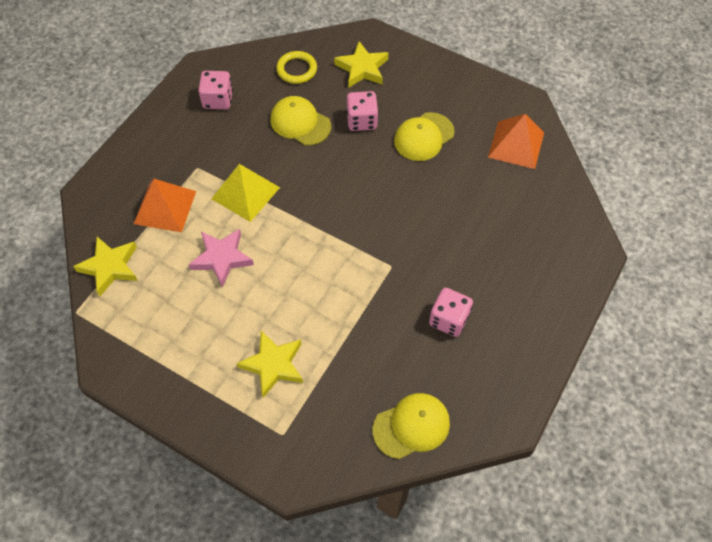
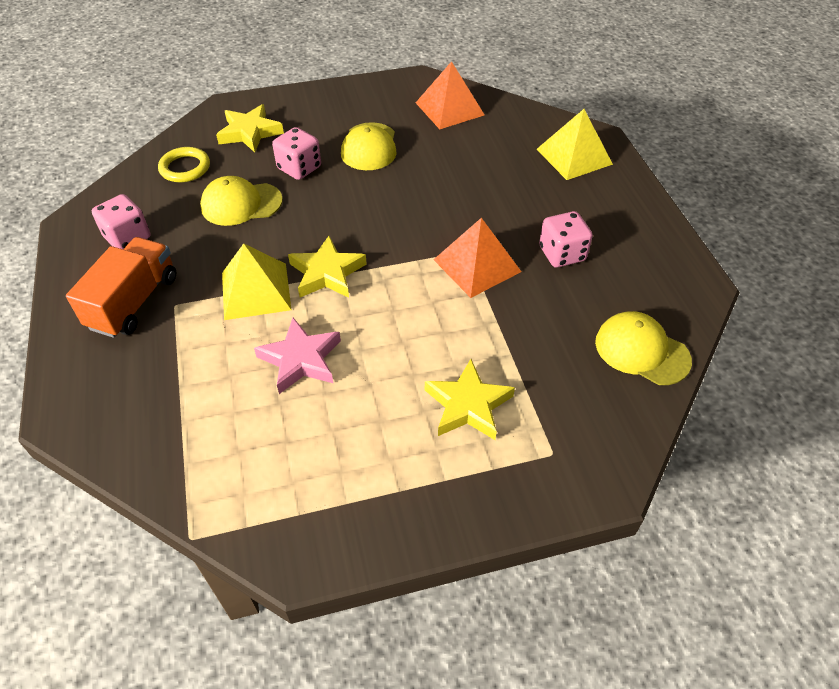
camera: 45 degrees left, 10 degrees down
yellow star [73,237,138,296] -> yellow star moved to [288,236,367,298]
orange pyramid [134,179,196,232] -> orange pyramid moved to [433,218,521,298]
yellow cap [373,393,450,459] -> yellow cap turned 75 degrees counterclockwise [595,311,692,385]
none -> orange truck [66,237,177,338]
none -> yellow pyramid [537,109,613,180]

